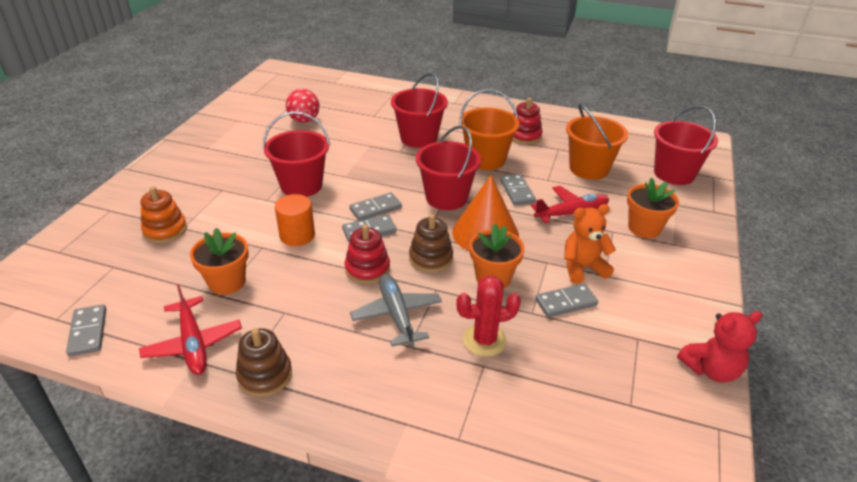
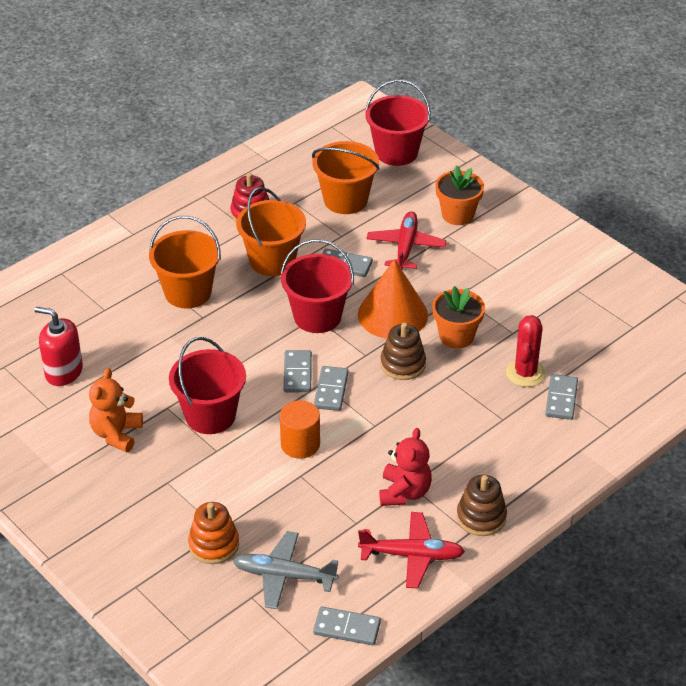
camera: 60 degrees left, 5 degrees up
orange flower pot [190,228,249,295] -> none
red ball [286,89,320,123] -> red soap dispenser [34,307,83,386]
red stacking toy [345,224,390,284] -> none
grey plane [350,274,442,347] -> grey plane moved to [233,531,339,609]
red bucket [391,73,448,148] -> orange bucket [149,216,221,309]
grey domino [535,284,598,317] -> grey domino moved to [545,374,578,420]
orange teddy bear [564,204,616,284] -> orange teddy bear moved to [89,368,143,452]
red teddy bear [677,311,762,383] -> red teddy bear moved to [379,428,432,506]

